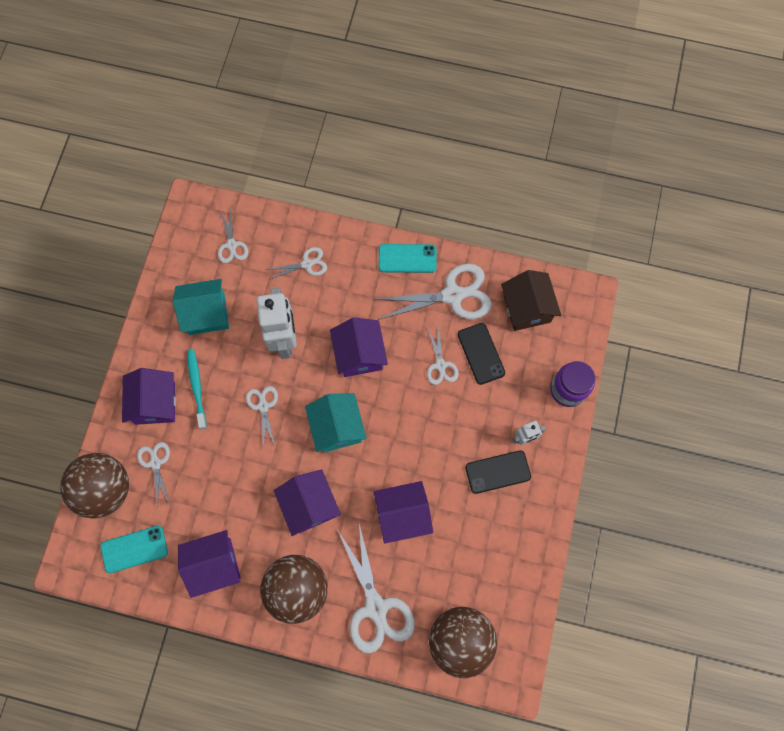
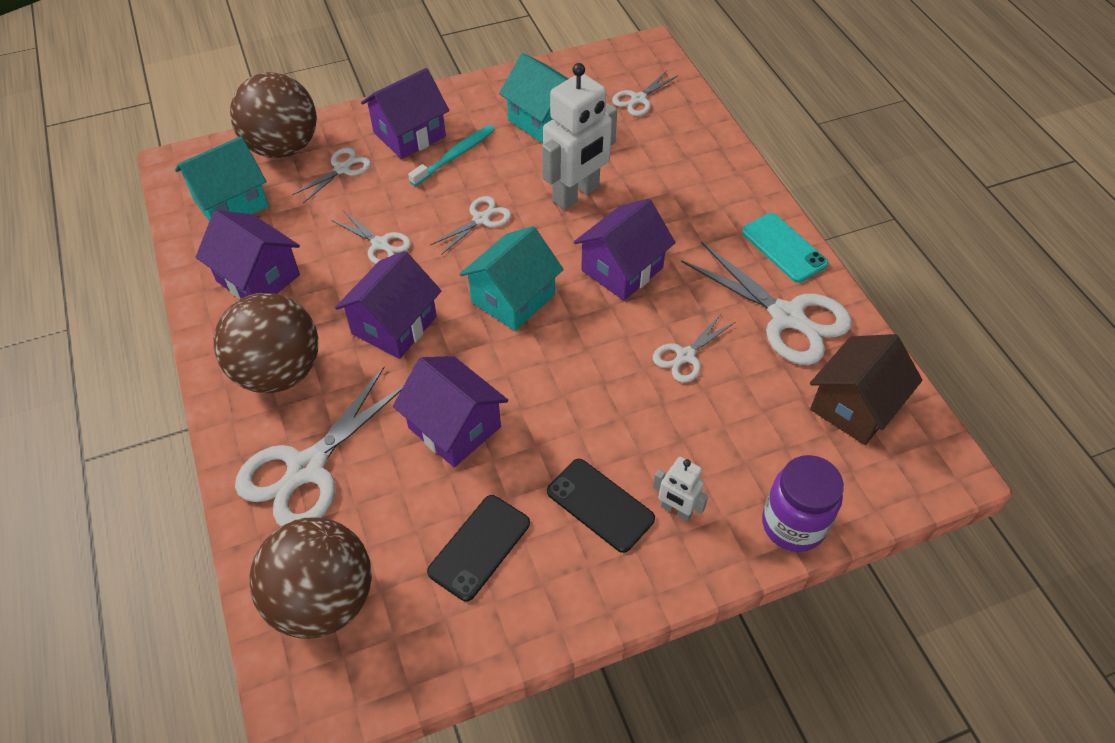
camera: 55 degrees right, 20 degrees down
turquoise phone [100,526,168,573] -> turquoise house [175,136,269,221]
white scissors [266,247,327,280] -> white scissors moved to [333,211,411,264]
black phone [458,323,505,385] -> black phone moved to [427,495,530,601]

